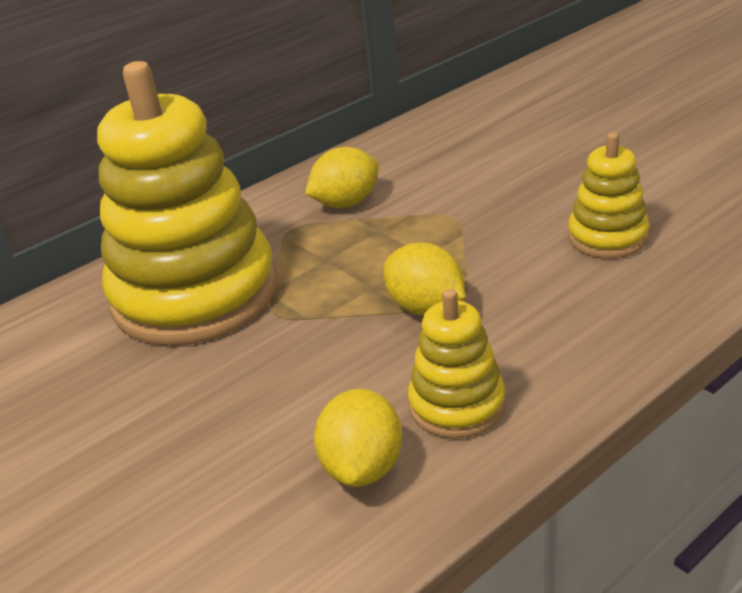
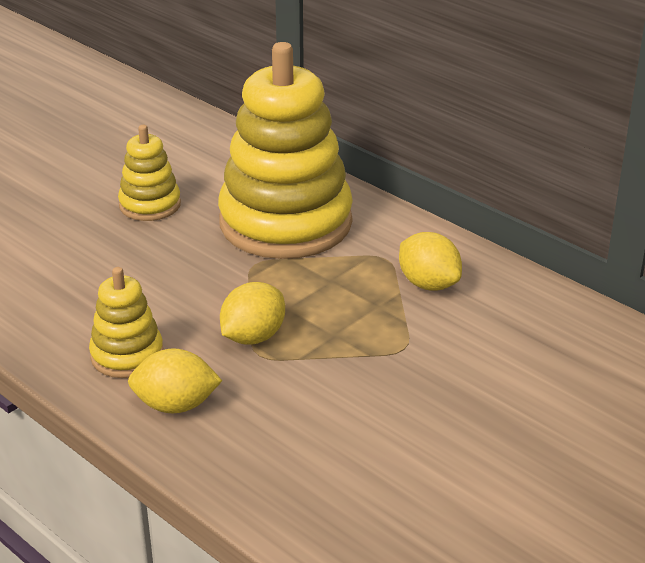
camera: 80 degrees right, 0 degrees up
yellow lemon [314,389,402,487] -> yellow lemon moved to [128,348,222,413]
yellow stacking toy [568,132,650,258] -> yellow stacking toy moved to [118,125,181,221]

